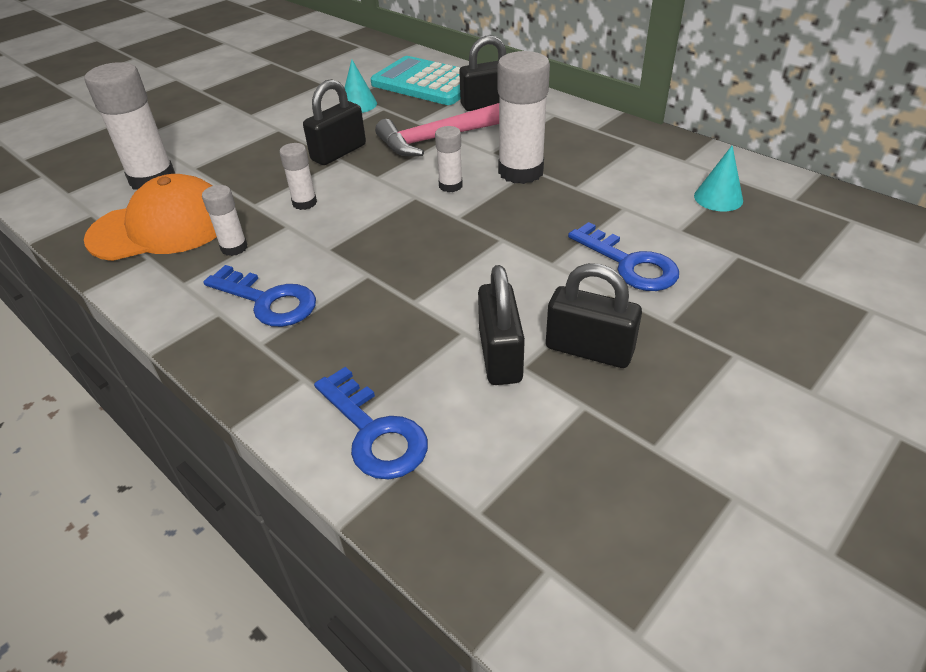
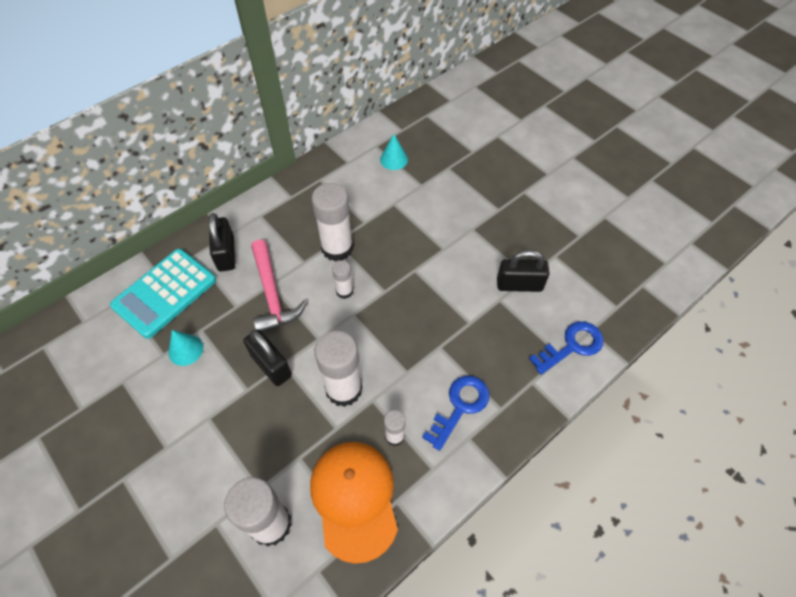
camera: 85 degrees left, 15 degrees up
white glue stick [279,143,317,210] -> white glue stick [315,331,362,407], size x1.94
black padlock [546,263,642,368] -> none
blue key [568,222,679,291] -> none

